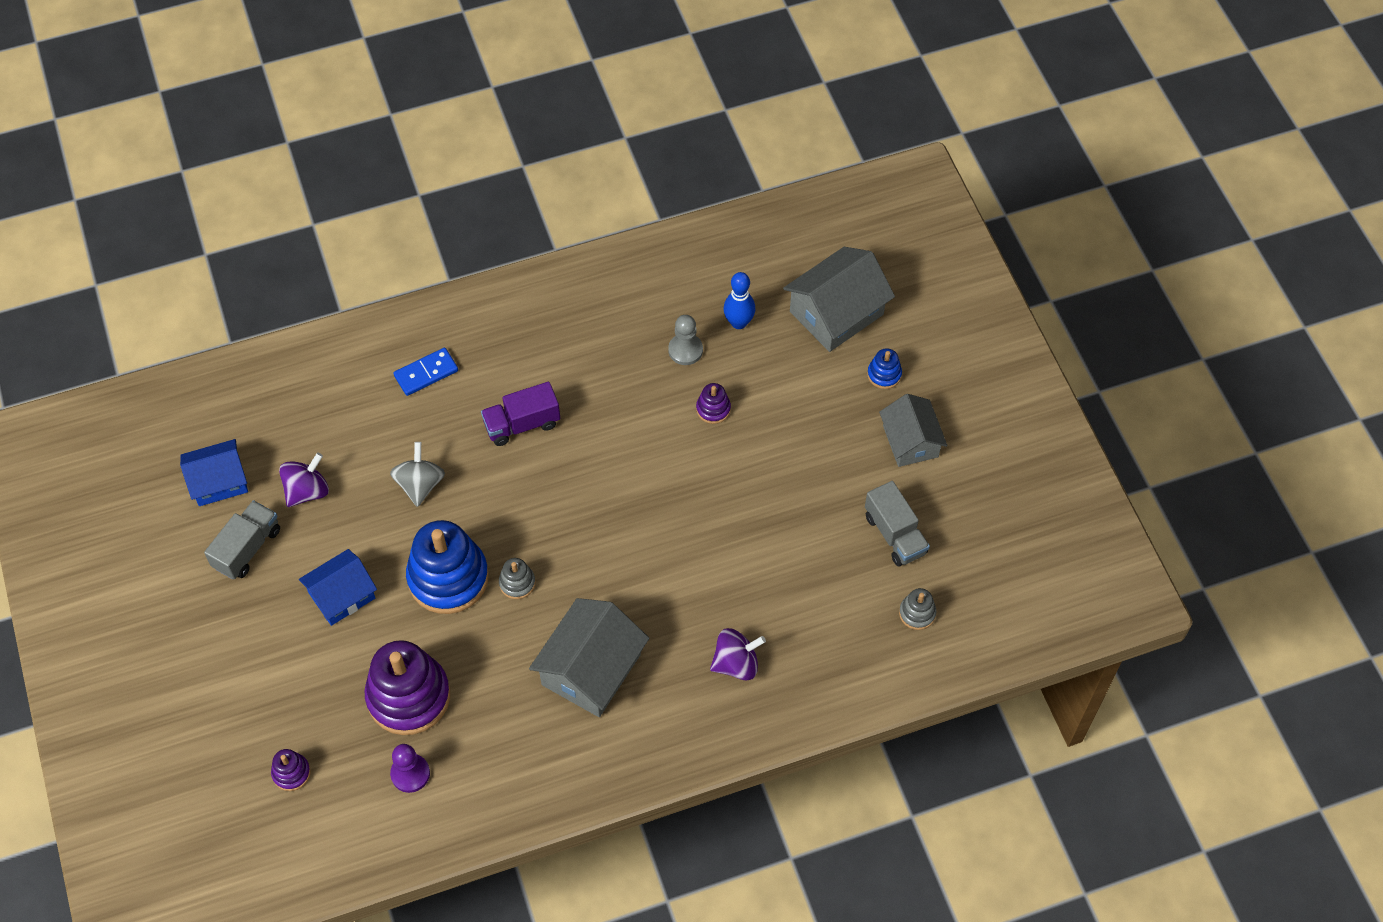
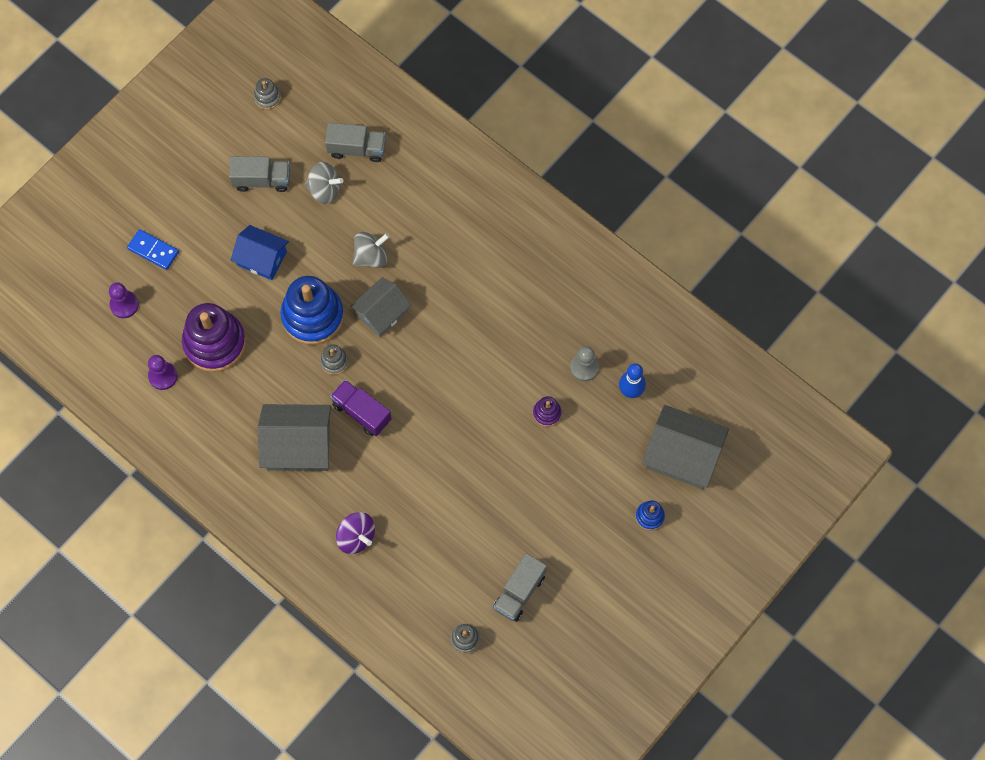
camera: 60 degrees right, 10 degrees up
blue house [180,439,248,506] -> none
purple stacking toy [271,749,311,791] -> purple pawn [109,282,139,318]
purple spinning top [279,453,329,507] -> grey spinning top [305,162,343,204]
blue domino [393,348,458,396] -> blue domino moved to [127,229,179,270]
purple truck [481,382,560,446] -> purple truck moved to [330,380,391,436]
grey house [879,394,948,467] -> grey house moved to [350,277,412,337]
none -> grey stacking toy [254,78,281,109]
none -> grey truck [325,123,386,162]

